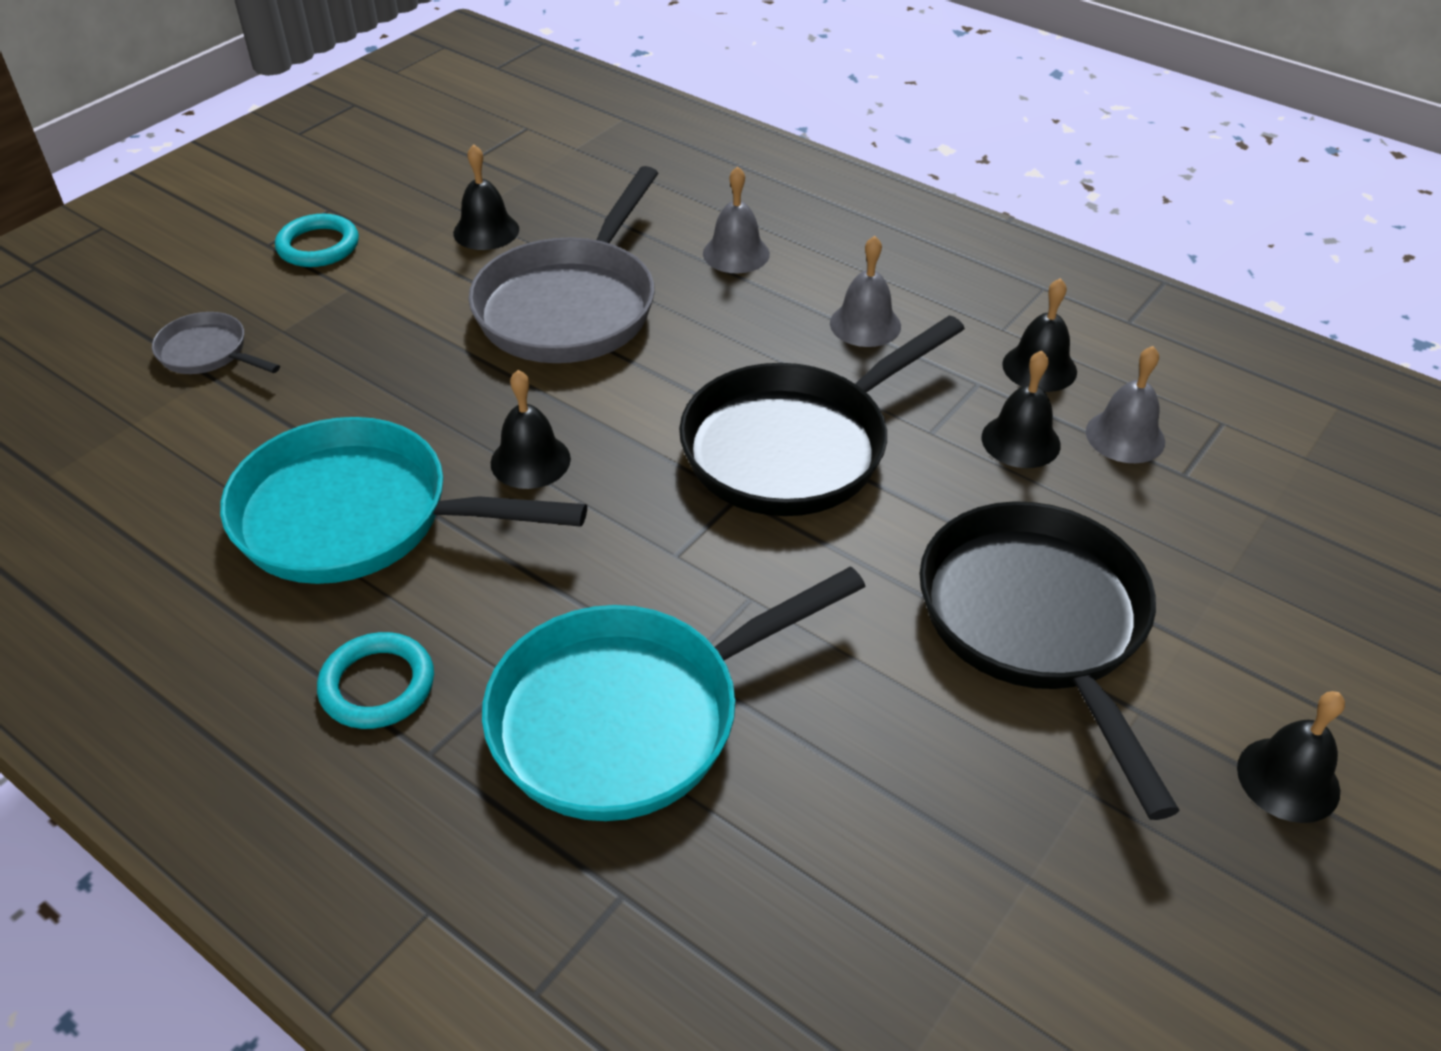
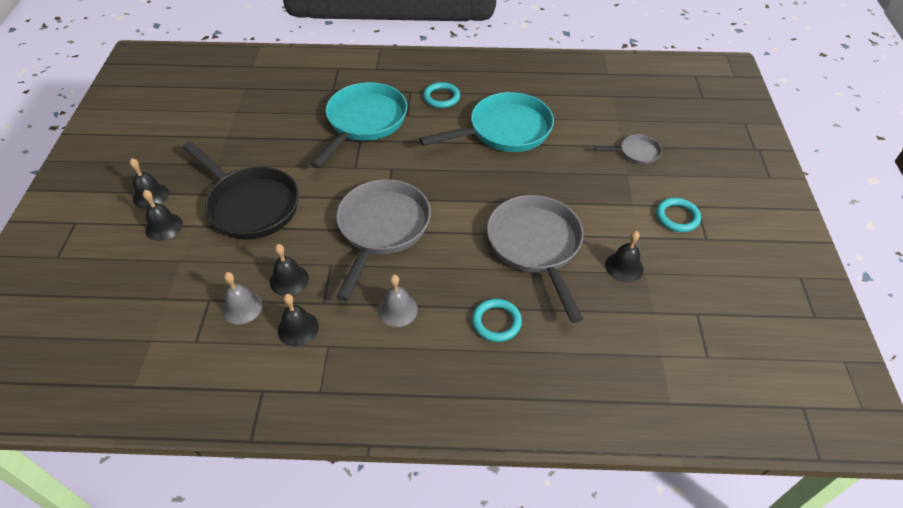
camera: 145 degrees right, 5 degrees up
black bell [491,370,571,489] -> black bell moved to [143,190,183,241]
black pan [679,316,965,516] -> grey pan [336,179,431,301]
grey bell [703,166,770,273] -> turquoise ring [472,299,522,342]

